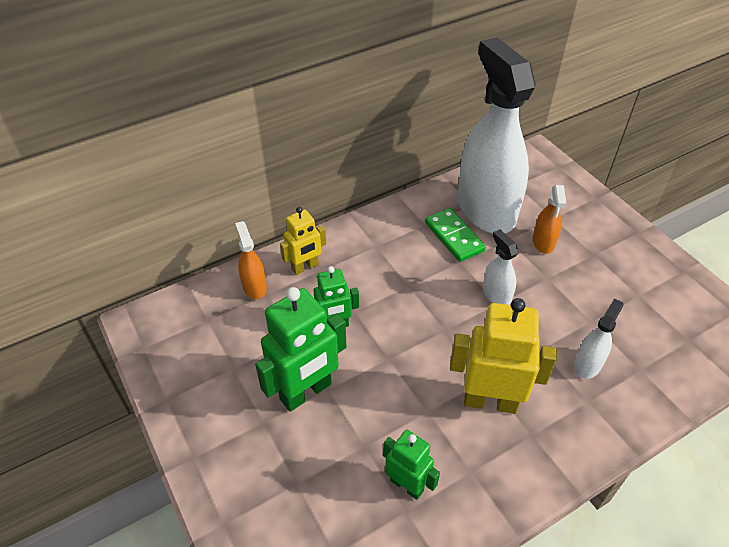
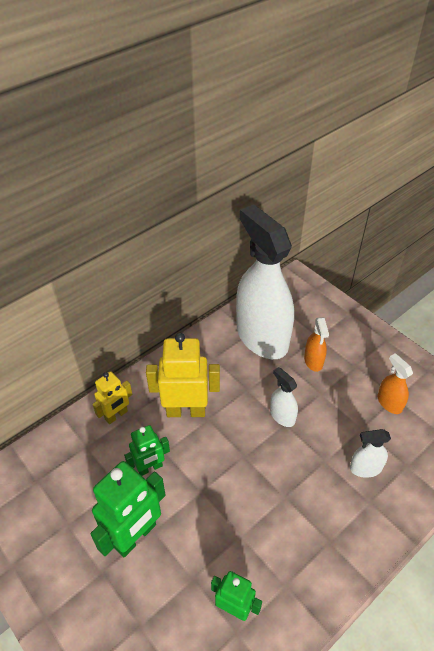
camera: 10 degrees left, 0 degrees up
orange spray bottle [235,221,267,299] -> orange spray bottle moved to [377,353,413,414]
green domino [425,208,486,262] -> none
yellow robot [450,298,557,414] -> yellow robot moved to [146,333,220,417]
white spray bottle [574,298,623,379] -> white spray bottle turned 120 degrees counterclockwise [350,429,391,478]

